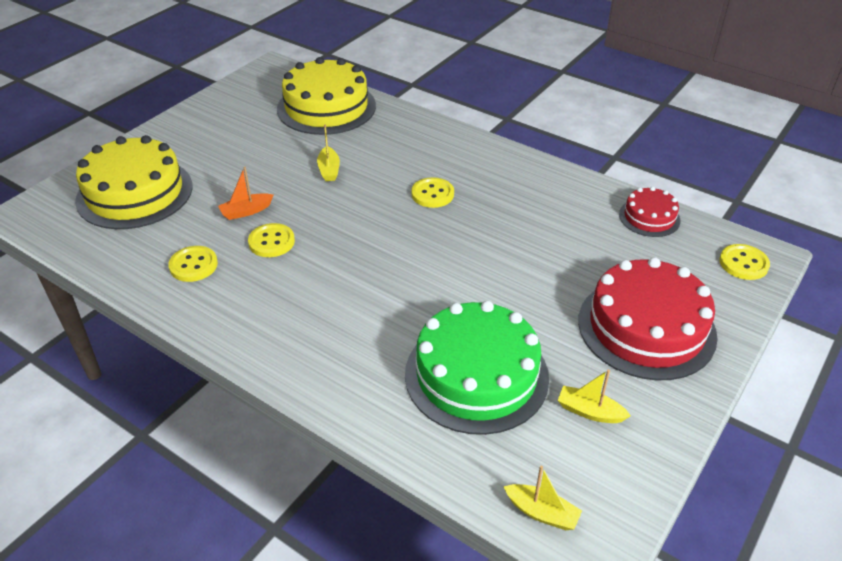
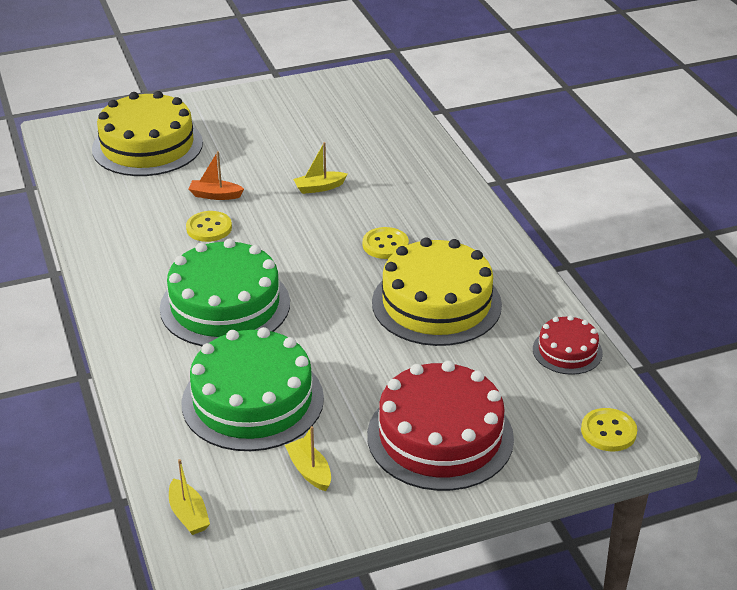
camera: 35 degrees right, 5 degrees down
yellow button [168,246,218,282] -> none
yellow cake [277,57,376,135] -> yellow cake moved to [372,237,502,346]
yellow boat [317,124,340,181] -> yellow boat turned 45 degrees clockwise [293,142,348,194]
none -> green cake [160,239,290,346]

